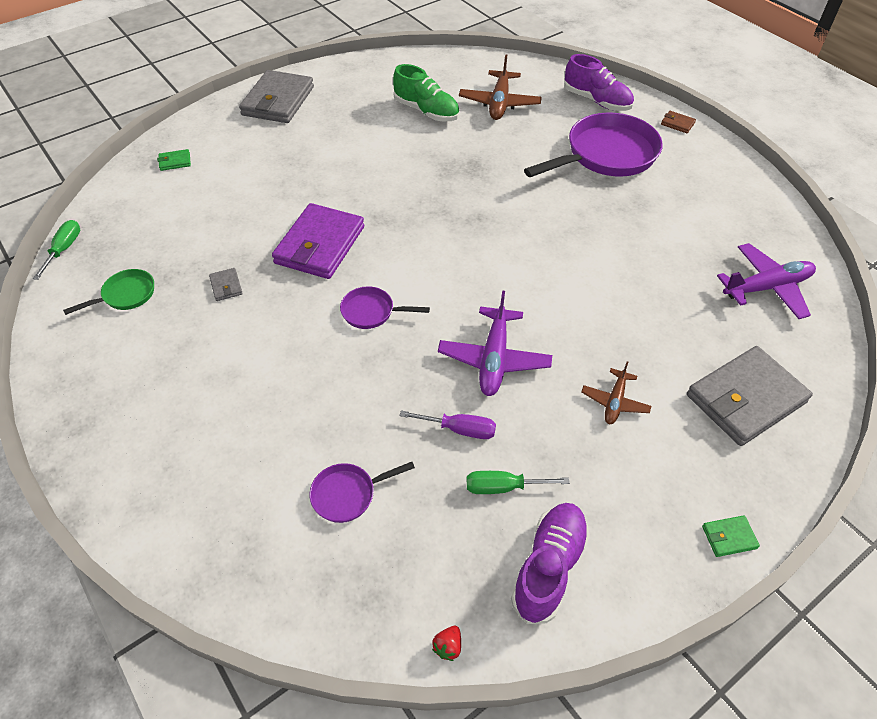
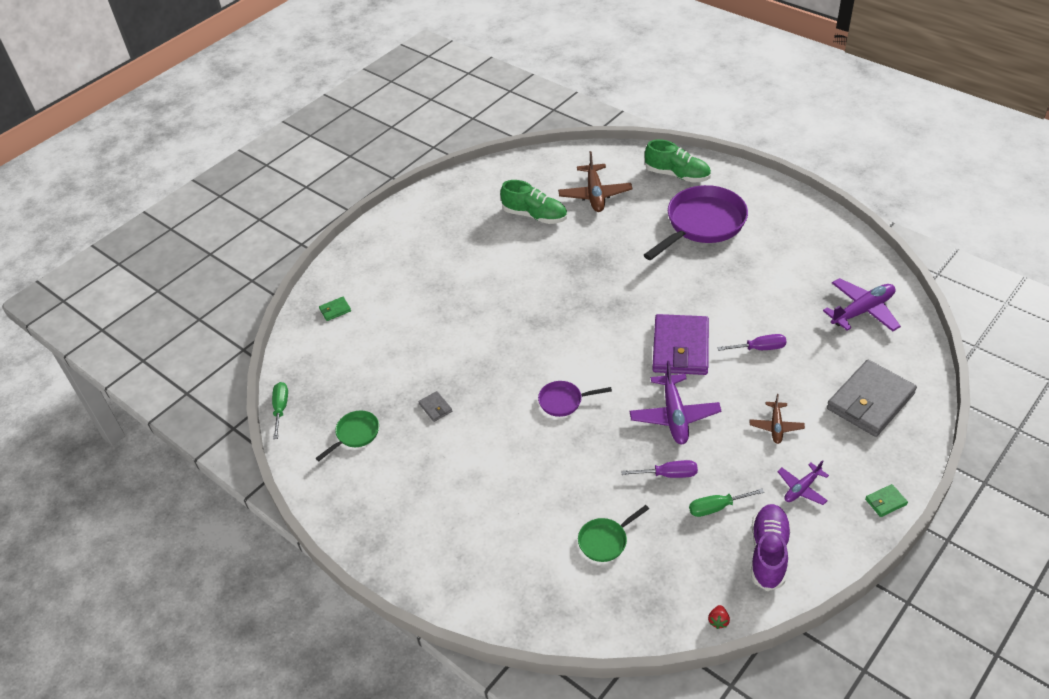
camera: 10 degrees left, 5 degrees down
grey wallet [239,70,314,123] -> none
purple wallet [272,203,364,279] -> purple wallet moved to [652,314,709,375]
purple pan [310,462,415,523] -> green pan [578,505,649,562]
purple shoe [564,54,634,111] -> green shoe [645,139,711,183]
brown wallet [661,111,696,133] -> none
none -> purple screwdriver [717,334,787,351]
none -> purple plane [777,460,829,505]

